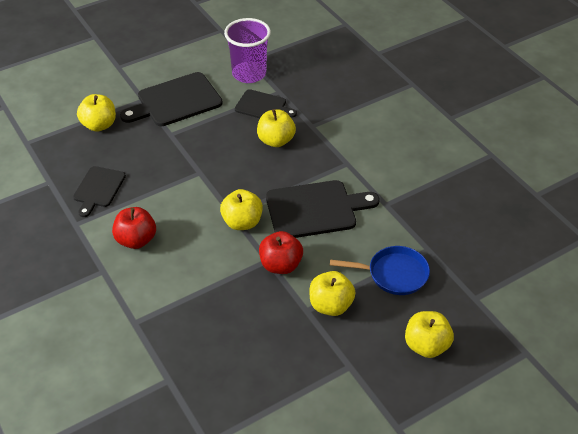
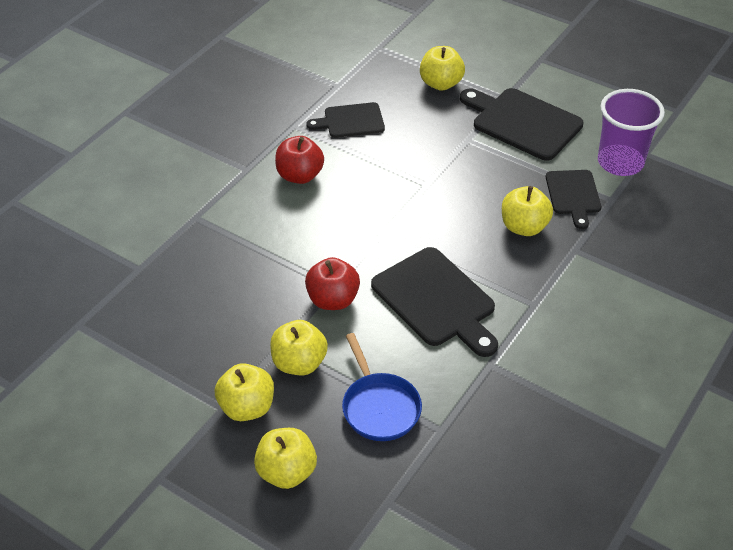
camera: 65 degrees right, 0 degrees up
yellow apple [220,189,263,230] -> yellow apple moved to [215,363,274,421]

